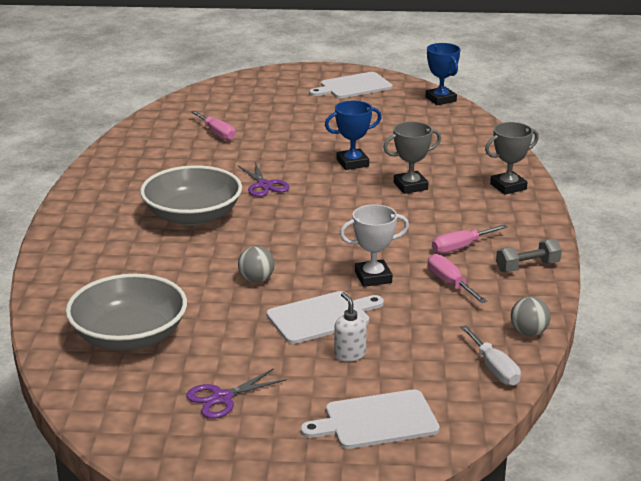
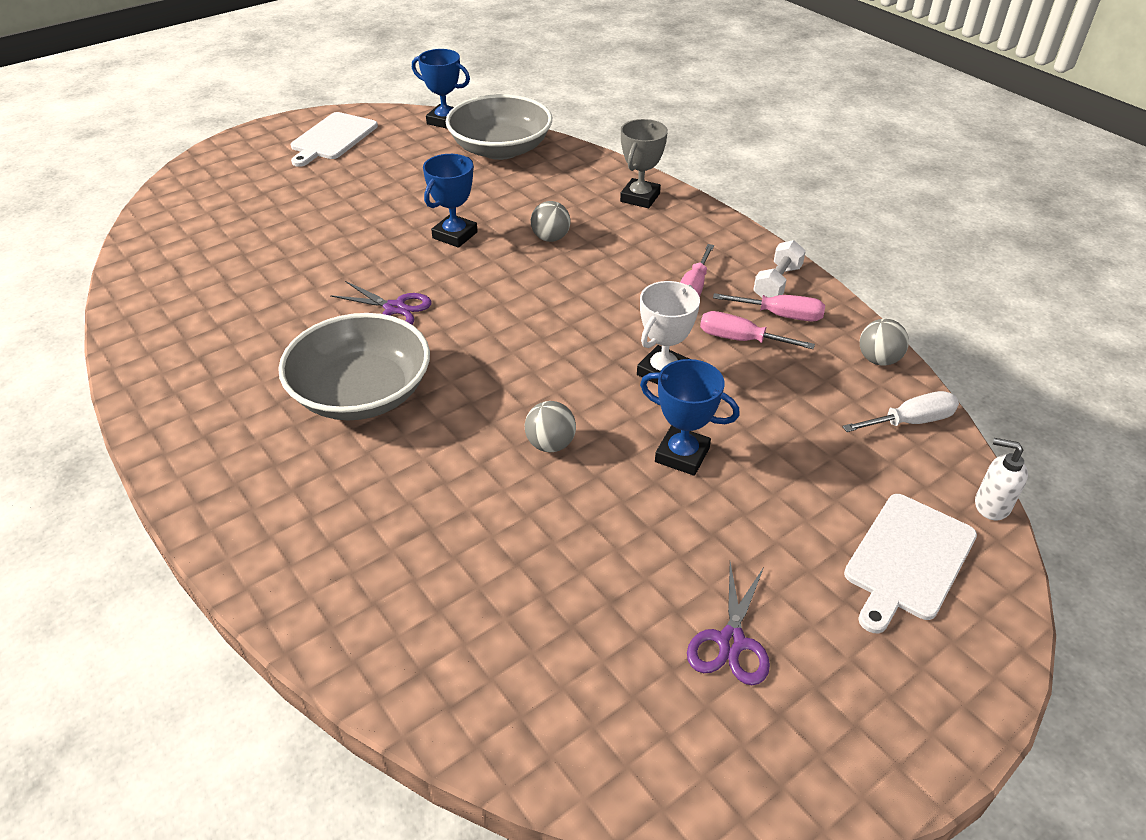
camera: 40 degrees left, 15 degrees up
grey bowl [66,274,187,350] -> grey bowl moved to [446,94,552,160]
pink screwdriver [191,111,235,141] -> pink screwdriver moved to [713,293,825,321]
white cutting board [266,291,384,344] -> blue trophy [640,359,740,476]
white soap dispenser [334,292,367,362] -> white soap dispenser moved to [975,438,1028,520]
grey trophy [383,122,441,194] -> grey ball [531,201,570,242]
white screwdriver [461,325,521,386] -> white screwdriver turned 45 degrees counterclockwise [842,391,959,432]
grey dumbbell [496,239,562,272] -> white dumbbell [753,240,806,298]

